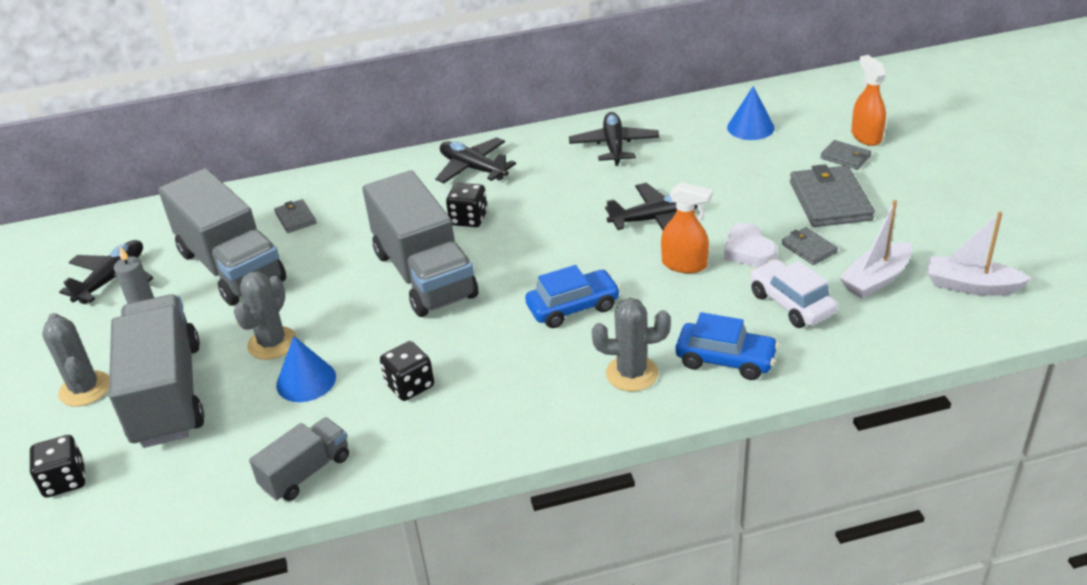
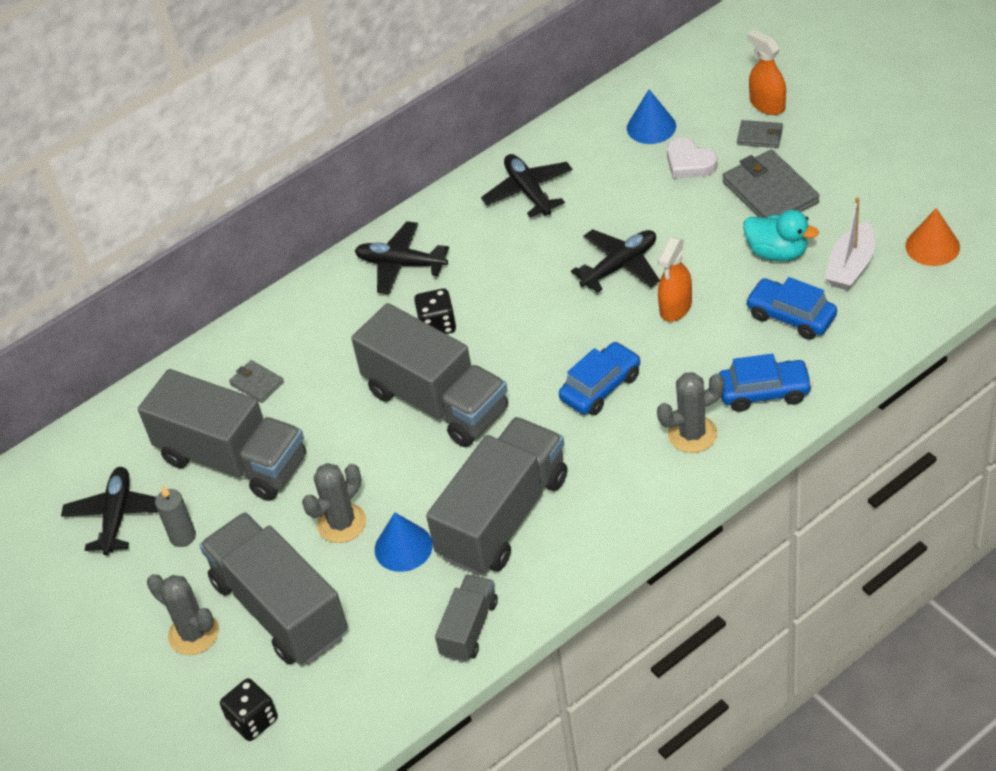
camera: 20 degrees left, 10 degrees up
grey cactus [234,271,297,360] -> grey cactus turned 45 degrees clockwise [302,463,366,543]
black dice [380,341,434,401] -> grey truck [426,417,567,575]
orange spray bottle [661,182,713,273] -> orange spray bottle turned 120 degrees clockwise [658,237,692,322]
white heart [724,223,777,267] -> white heart moved to [667,137,717,179]
white car [750,259,838,328] -> blue car [745,277,837,340]
grey wallet [782,227,838,265] -> turquoise duck [743,210,819,261]
white boat [928,212,1031,296] -> orange cone [905,208,960,266]

